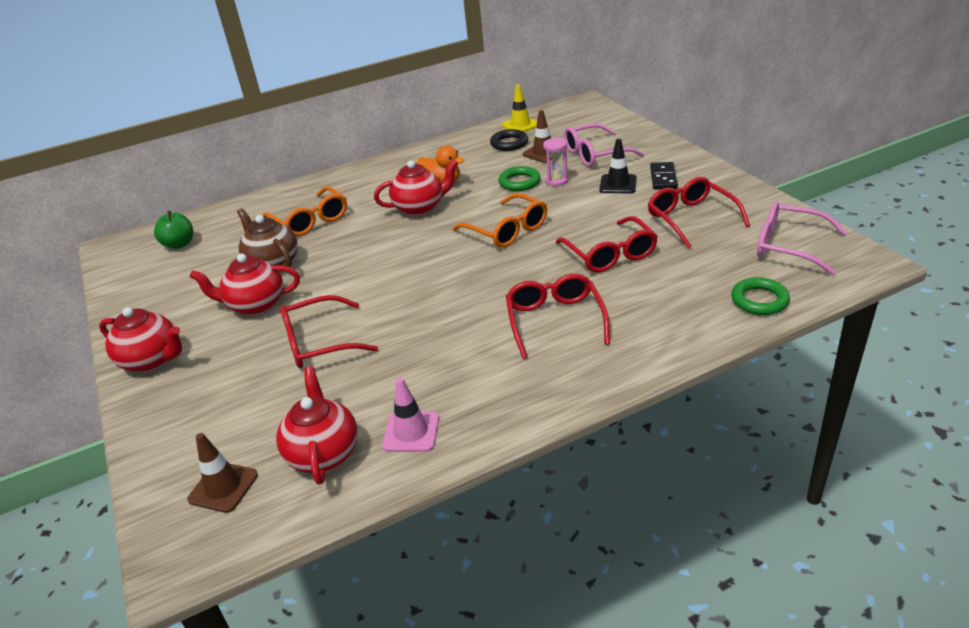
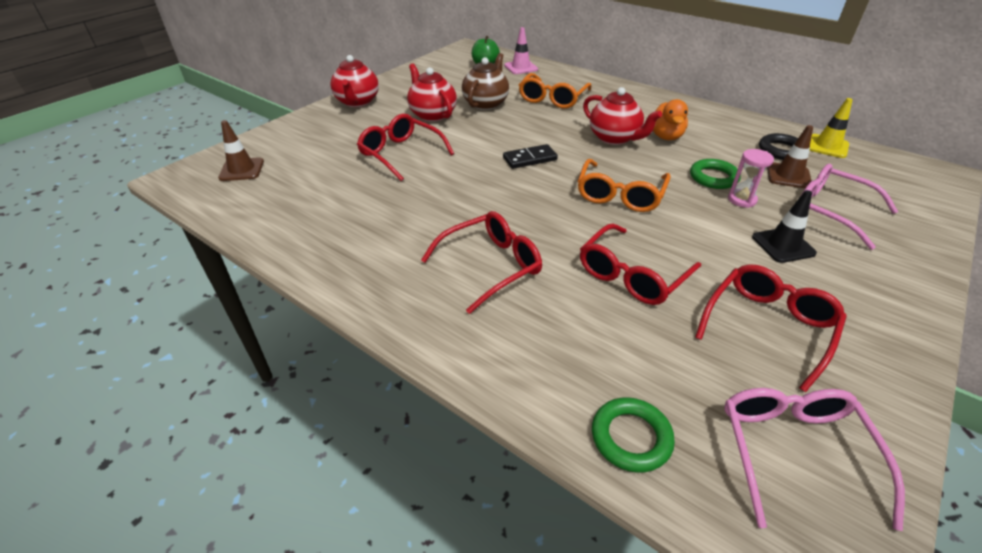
camera: 60 degrees right, 5 degrees up
red teapot [276,366,358,485] -> none
pink traffic cone [382,377,439,452] -> pink traffic cone moved to [504,27,538,74]
black domino [650,162,678,190] -> black domino moved to [503,144,558,169]

